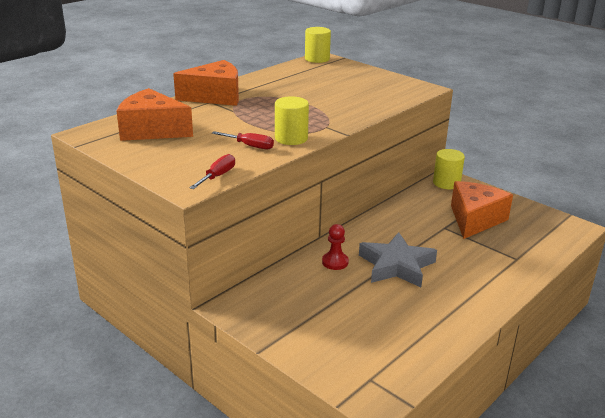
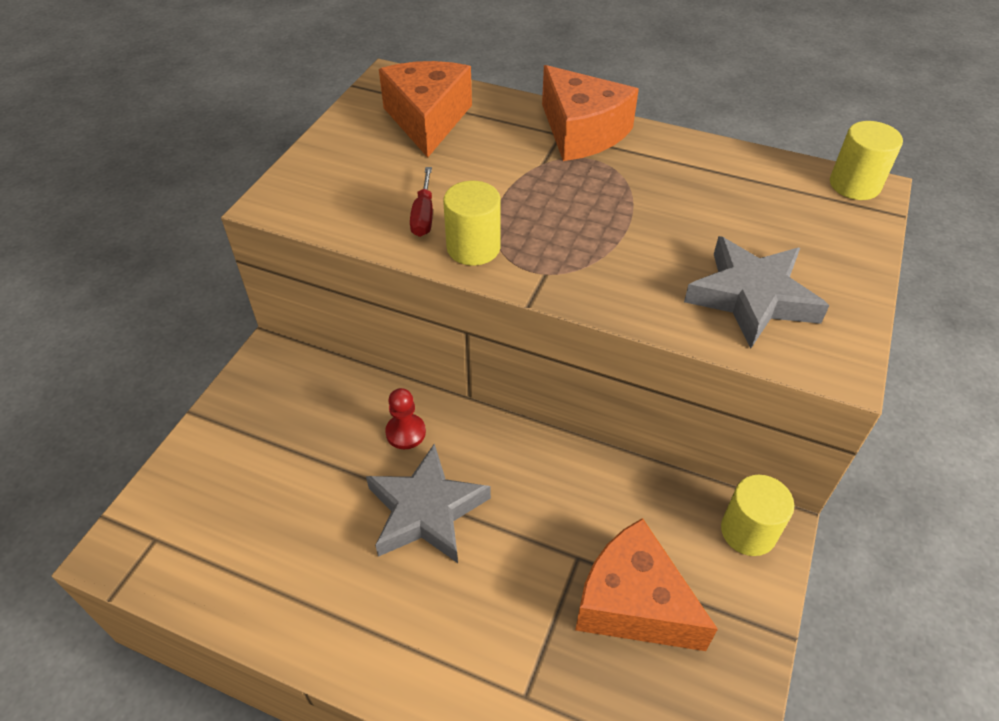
camera: 70 degrees right, 20 degrees up
red screwdriver [189,154,235,189] -> none
orange cheese [451,181,513,239] -> orange cheese turned 150 degrees counterclockwise [575,518,718,651]
none -> grey star [684,236,829,348]

